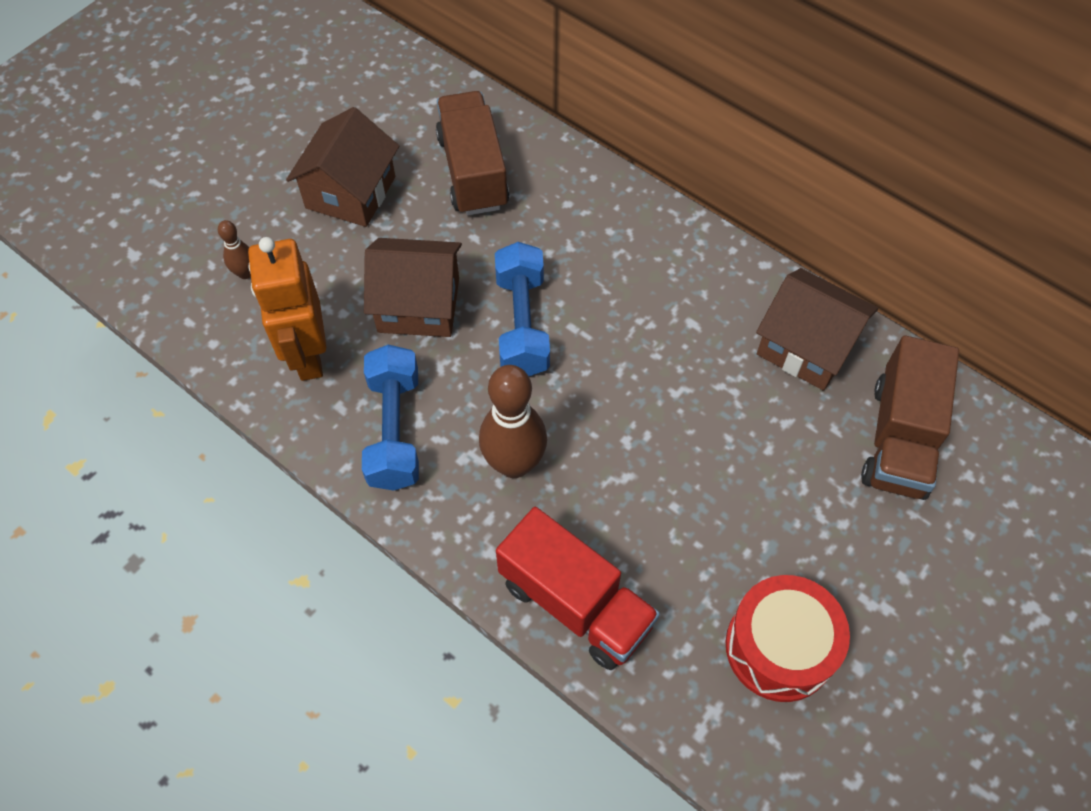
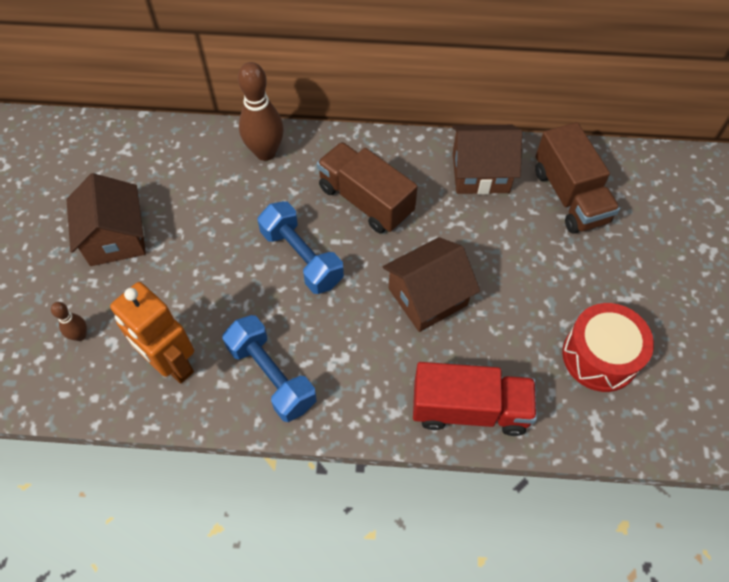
camera: 35 degrees left, 0 degrees up
brown house [364,238,462,337] -> brown house moved to [383,237,480,332]
brown truck [436,91,509,215] -> brown truck moved to [317,142,418,233]
brown bowling pin [479,365,547,478] -> brown bowling pin moved to [238,62,284,161]

